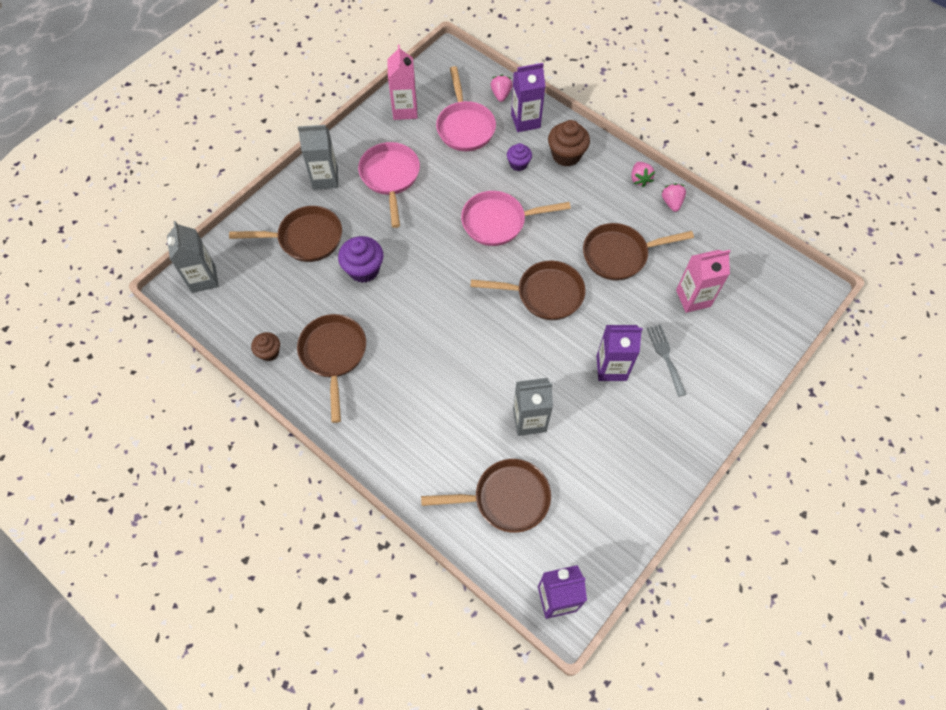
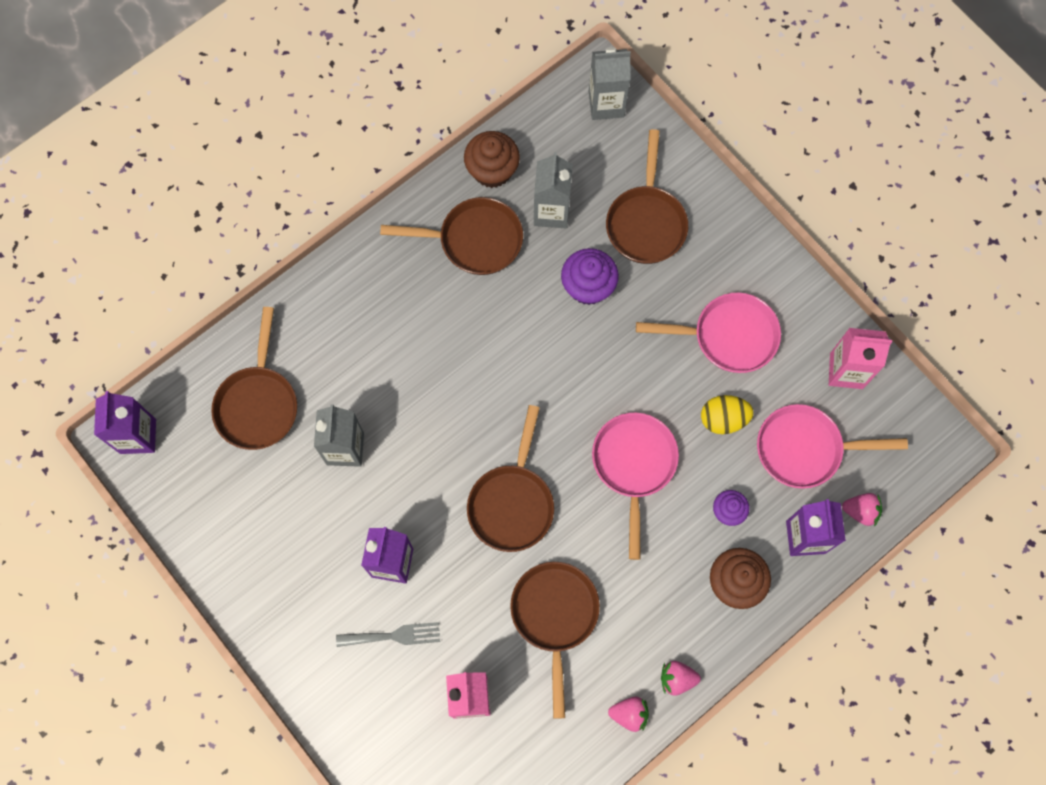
camera: 100 degrees right, 10 degrees up
brown cupcake [251,332,280,361] -> brown cupcake [464,131,520,188], size x1.64
grey carton [298,125,338,190] -> grey carton moved to [534,152,573,228]
none -> yellow egg [701,395,754,434]

